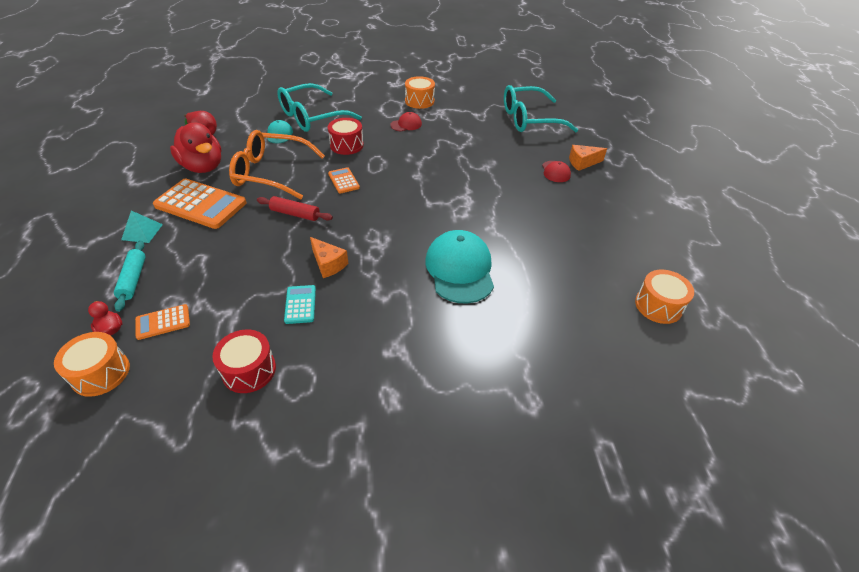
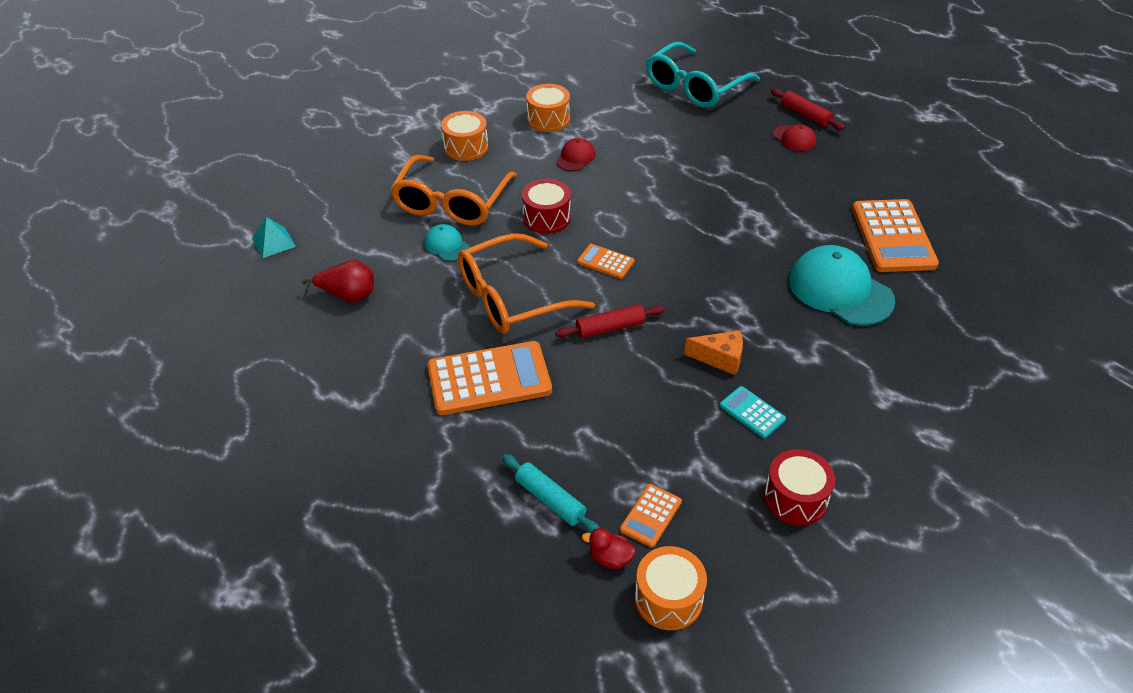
camera: 35 degrees left, 0 degrees up
turquoise pyramid [121,211,163,243] -> turquoise pyramid moved to [252,217,296,258]
red duck [170,123,221,173] -> none
turquoise glasses [277,83,362,132] -> orange glasses [390,155,517,226]
orange cheese [569,145,607,171] -> red rolling pin [771,88,845,130]
orange drum [635,270,694,324] -> orange drum moved to [441,111,488,161]
none -> orange calculator [852,199,939,272]

